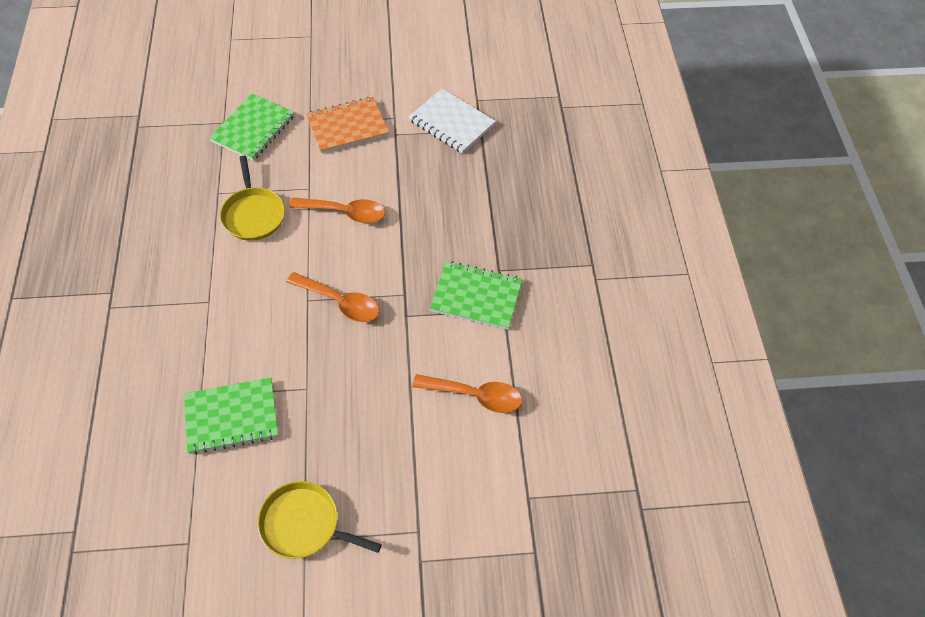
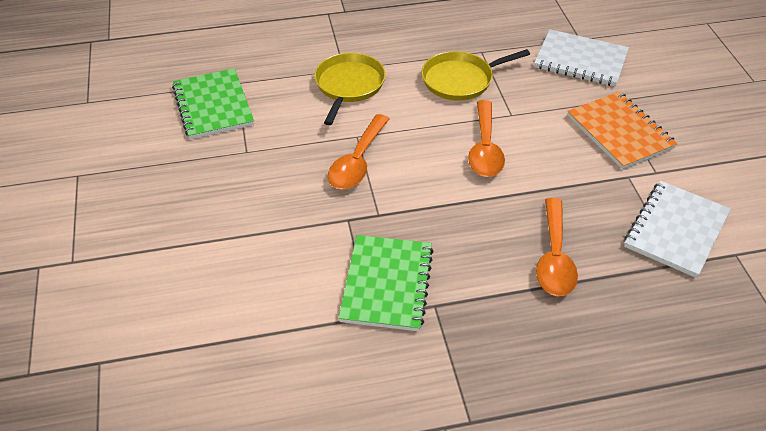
camera: 85 degrees right, 10 degrees down
green notebook [209,94,294,161] -> white notebook [534,29,629,87]
yellow pan [258,481,382,559] -> yellow pan moved to [314,53,386,125]
orange spoon [412,374,522,413] -> orange spoon moved to [536,198,578,296]

